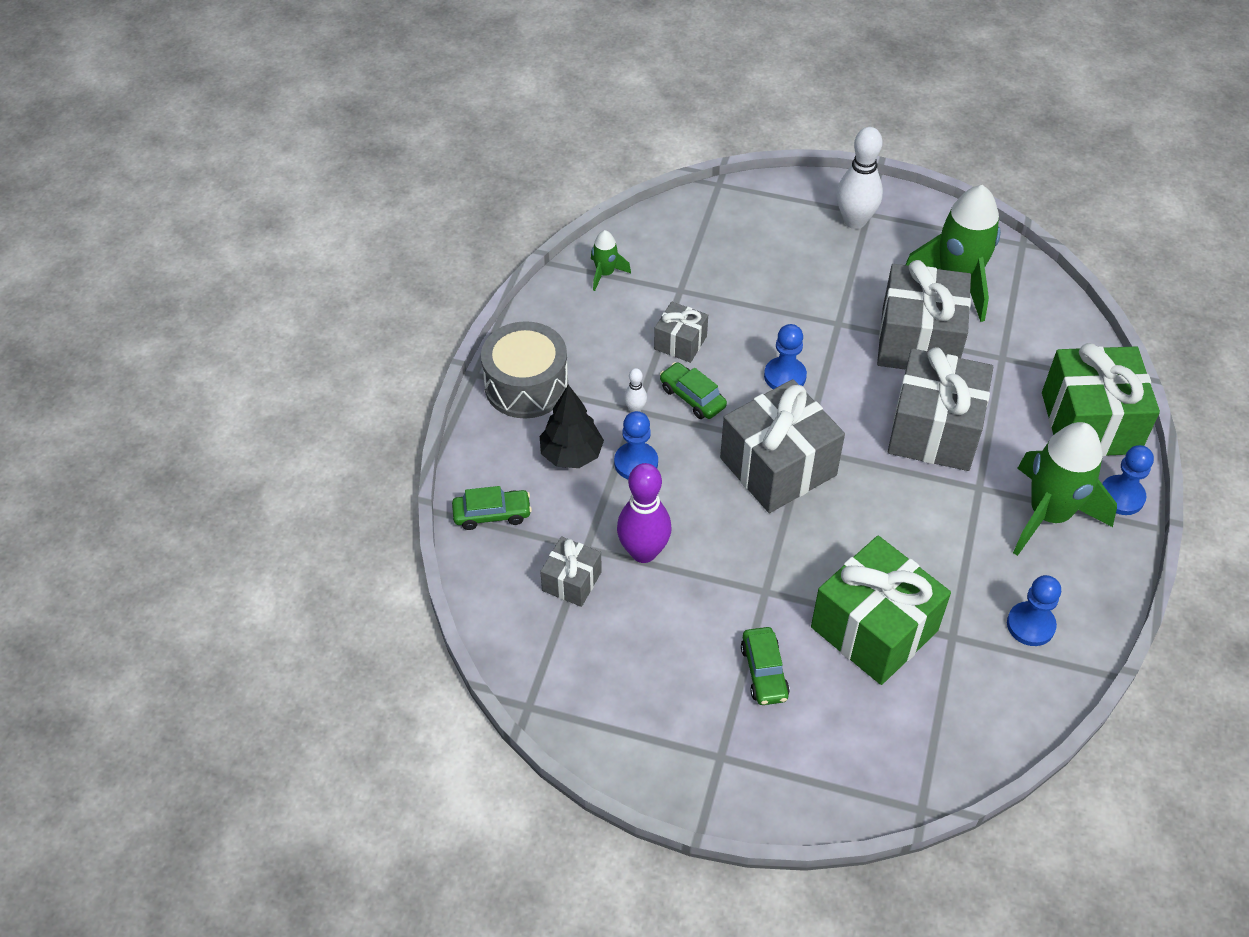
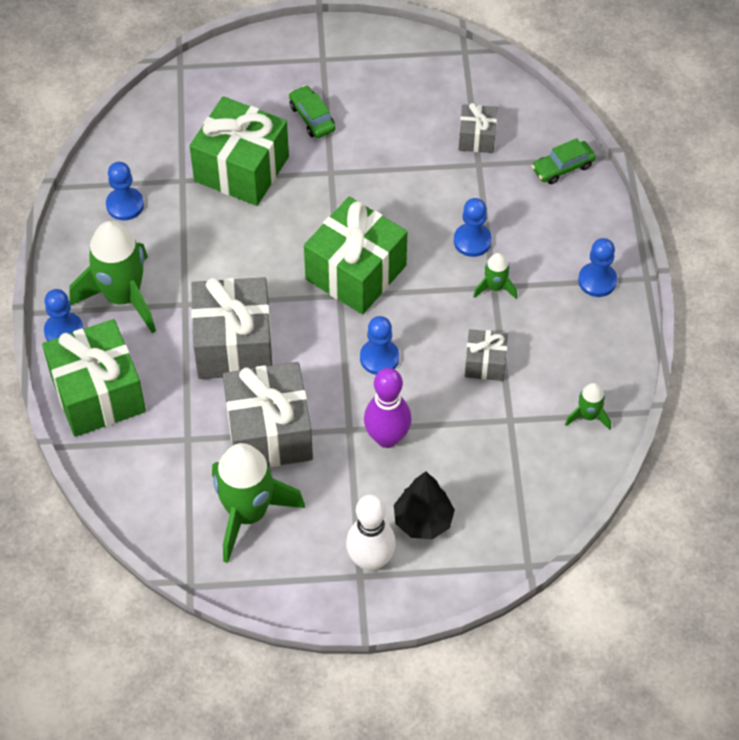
camera: 160 degrees right, 5 degrees up
grey drum [481,321,568,418] -> blue pawn [578,238,617,297]
black tree [540,385,604,468] -> black tree moved to [394,471,455,539]
purple bowling pin [617,463,672,563] -> purple bowling pin moved to [364,368,412,448]
white bowling pin [624,368,647,412] -> green rocket [473,253,517,299]
green car [660,362,727,419] -> none
grey gift [720,379,845,513] -> green gift [304,197,407,314]

